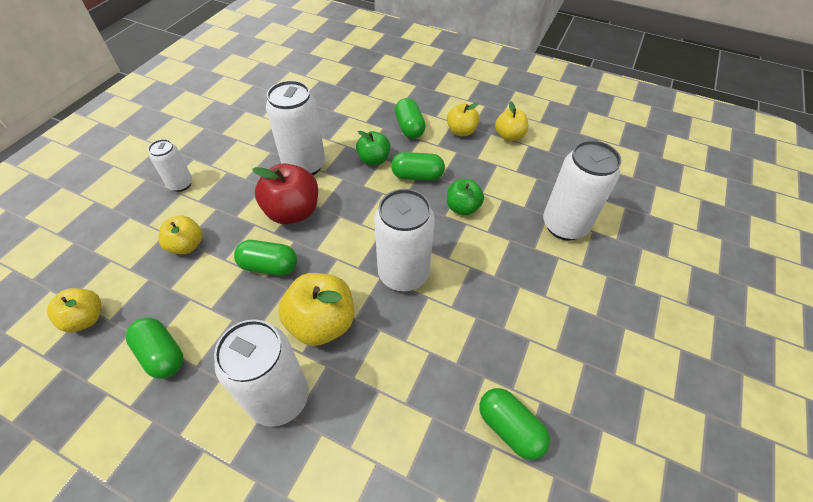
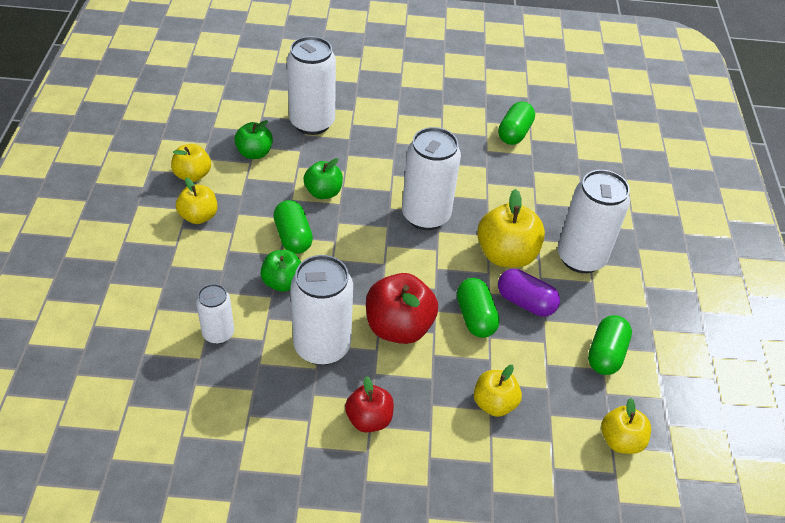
camera: 115 degrees left, 5 degrees down
white can [148,139,192,192] -> white can moved to [196,284,234,344]
green capsule [395,98,426,139] -> none
none -> green apple [234,120,273,159]
none -> red apple [345,376,394,432]
none -> purple capsule [498,269,560,316]

